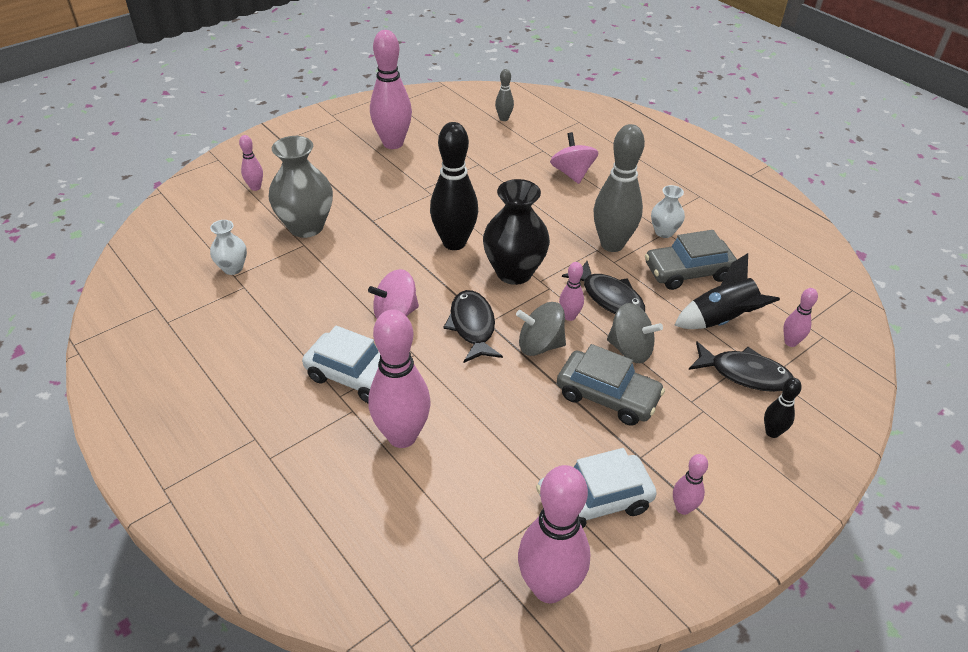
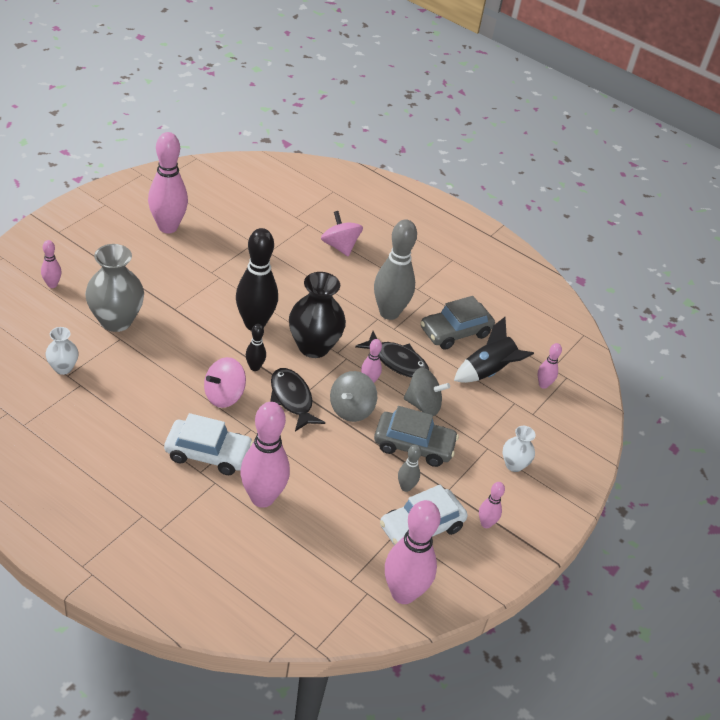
camera: 20 degrees left, 0 degrees up
grey bowling pin [495,69,514,121] -> grey bowling pin moved to [398,445,421,492]
grey spinning top [516,302,566,356] -> grey spinning top turned 45 degrees counterclockwise [330,371,377,422]
white vase [651,185,685,238] -> white vase moved to [503,426,535,472]
black fish [688,341,794,392] -> none
black bowling pin [764,378,801,438] -> black bowling pin moved to [246,324,266,371]

